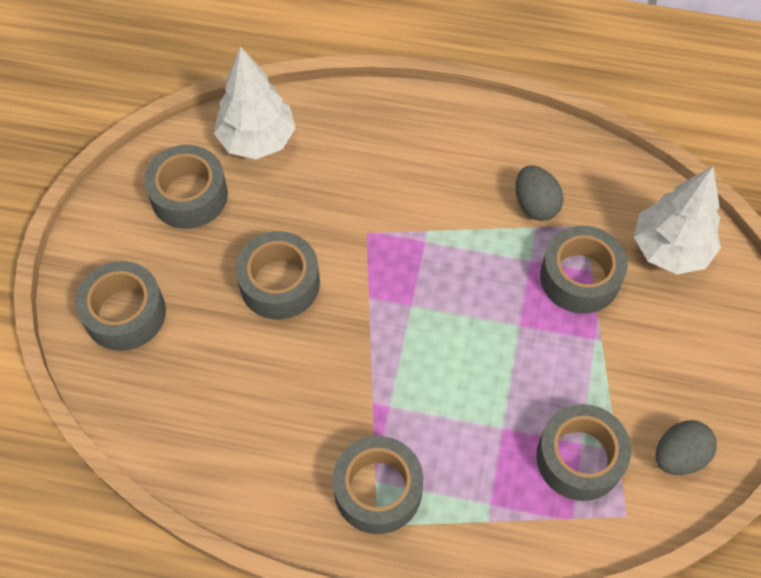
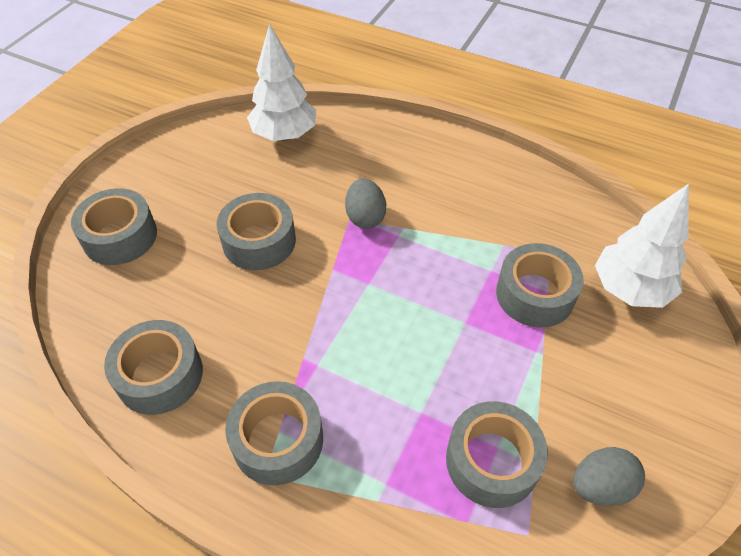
camera: 15 degrees right, 10 degrees down
grey tape [144,145,228,229] -> grey tape moved to [104,320,203,415]
grey egg [515,165,563,221] -> grey egg moved to [345,178,386,229]

